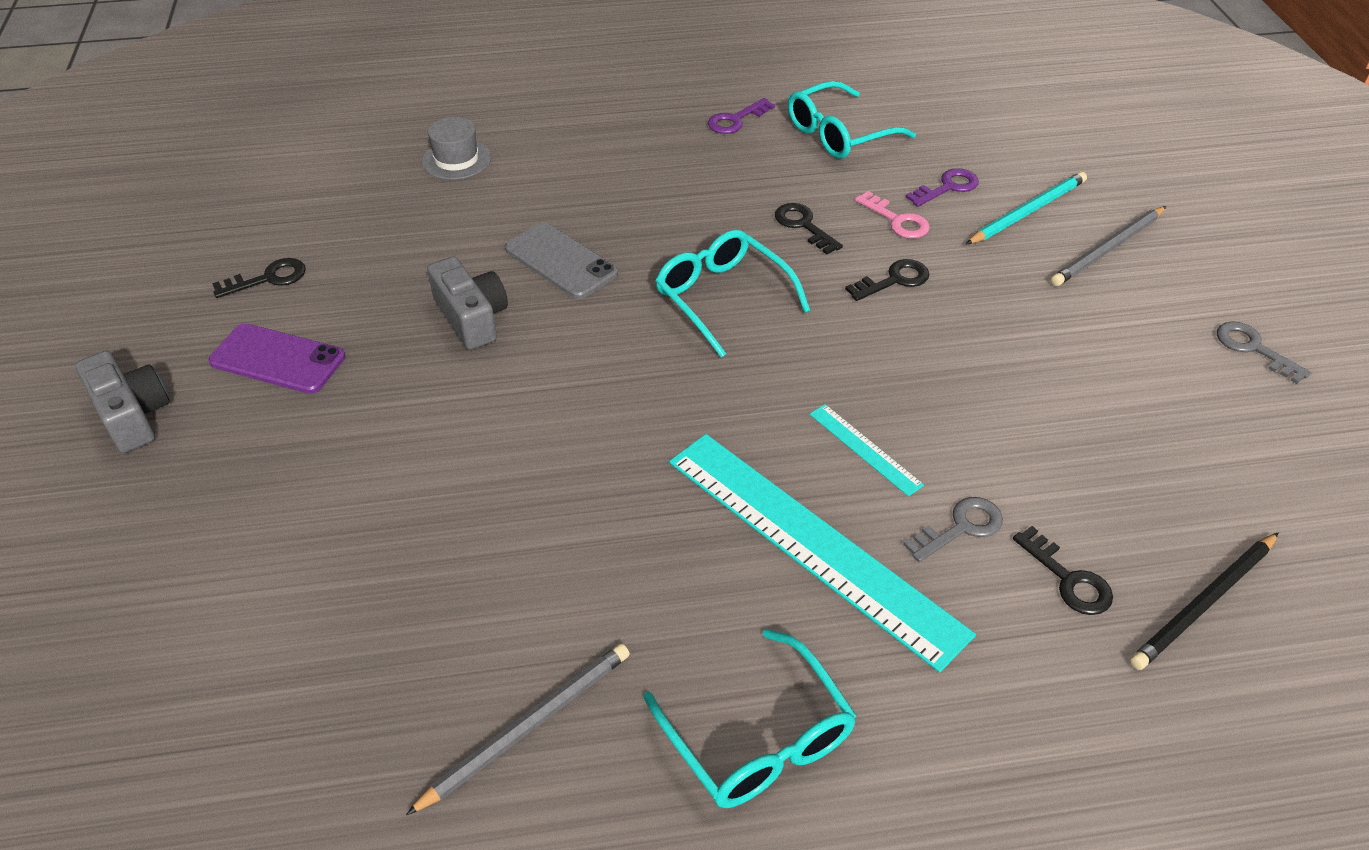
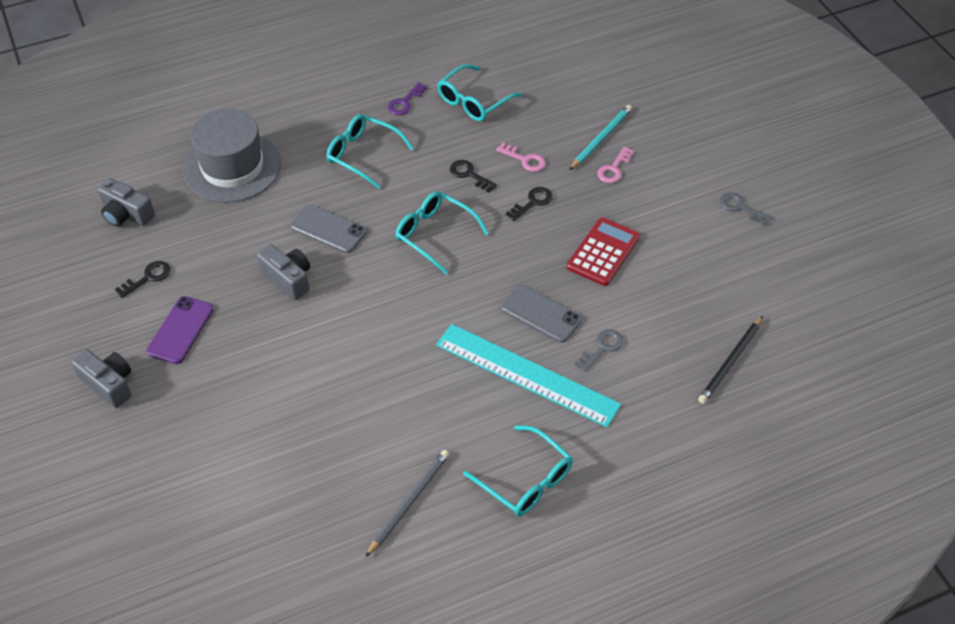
camera: 15 degrees left, 5 degrees up
purple phone [208,323,345,394] -> purple phone turned 75 degrees counterclockwise [146,296,214,364]
grey hat [422,117,491,180] -> grey hat [183,109,281,203], size x2.12
turquoise ruler [810,404,924,496] -> grey phone [501,285,582,343]
purple key [906,168,979,207] -> none
black key [1013,526,1113,615] -> none
grey pencil [1051,206,1166,286] -> none
none -> grey camera [98,178,155,227]
none -> turquoise glasses [326,114,414,189]
none -> red calculator [567,217,640,286]
none -> pink key [597,146,634,183]

